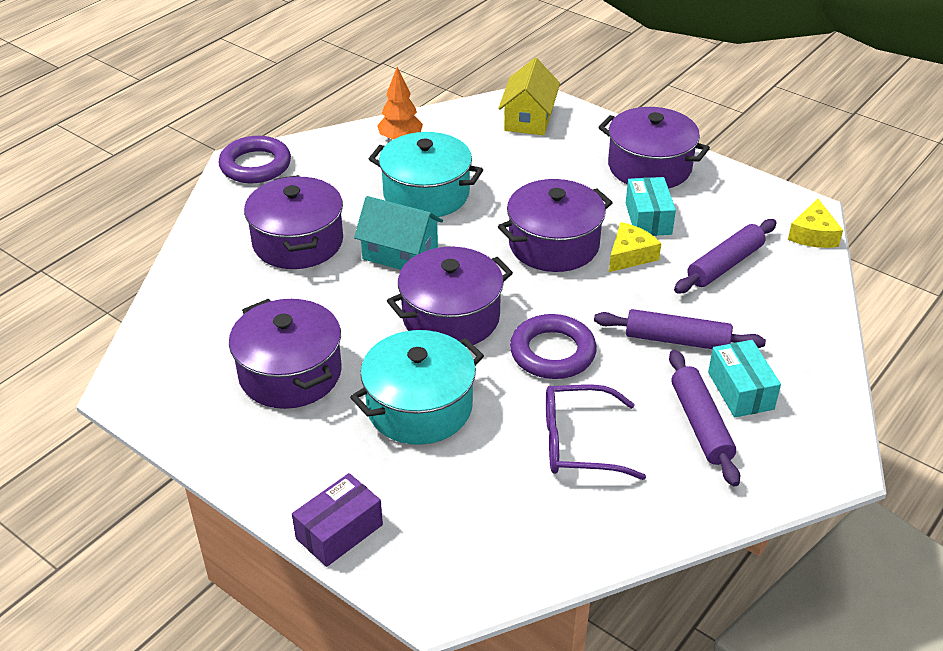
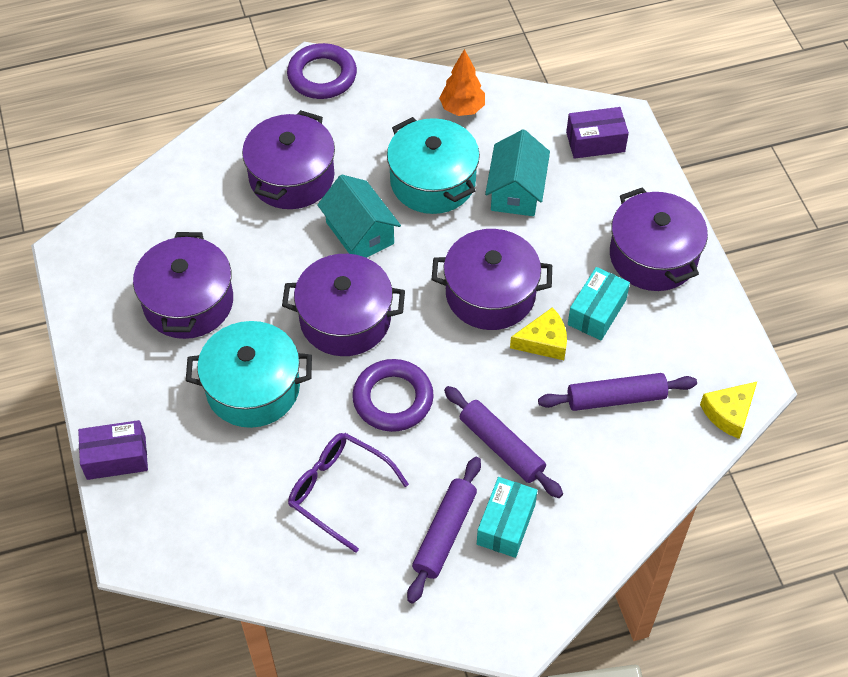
camera: 35 degrees right, 15 degrees up
yellow house [498,58,560,135] -> purple box [566,107,629,159]
none -> turquoise house [485,129,550,216]

